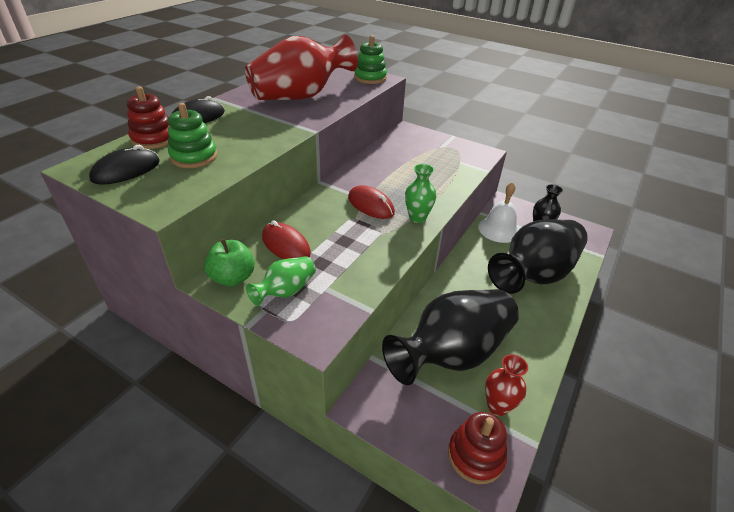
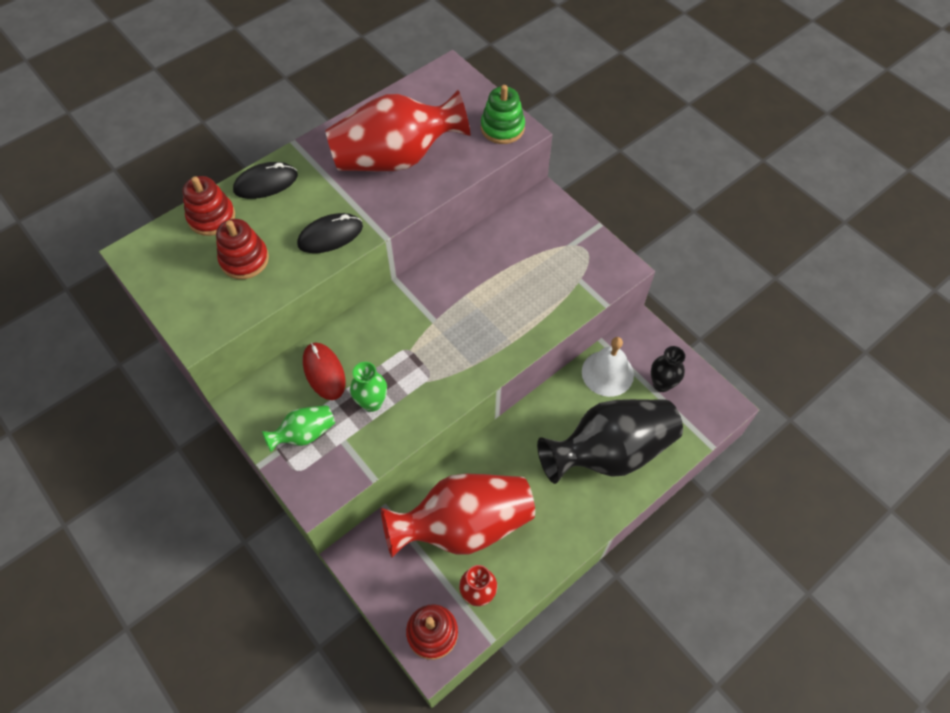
camera: 20 degrees right, 20 degrees up
black mouse [89,145,160,185] -> black mouse moved to [297,213,363,253]
green stacking toy [168,103,217,168] -> red stacking toy [216,219,269,279]
green apple [204,239,255,286] -> none
red mouse [348,185,395,219] -> none
black vase [382,289,519,385] -> red vase [381,474,535,558]
green vase [405,164,436,223] -> green vase moved to [350,362,387,412]

